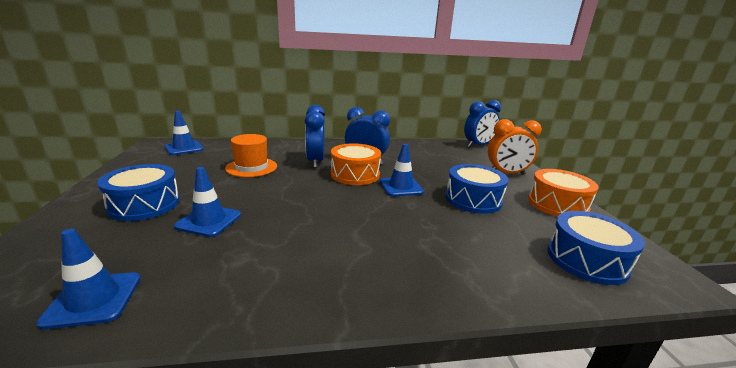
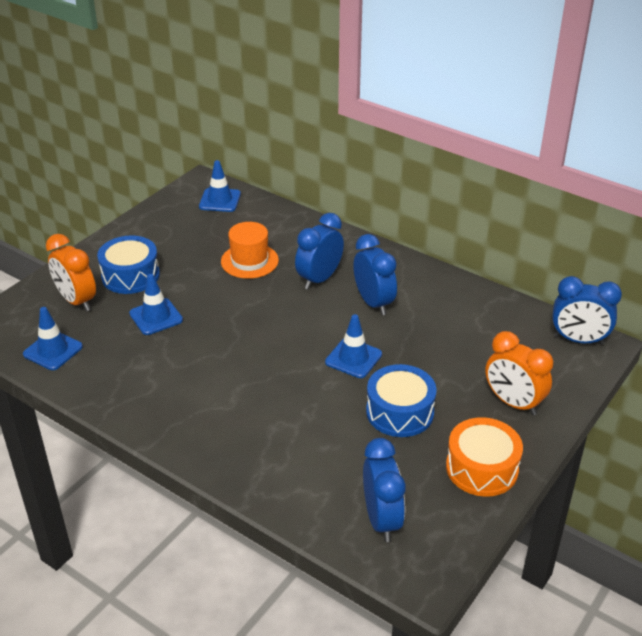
camera: 45 degrees right, 15 degrees up
orange drum [331,143,381,185] -> none
blue drum [547,211,645,285] -> blue clock [363,438,406,542]
none -> orange clock [46,234,96,312]

